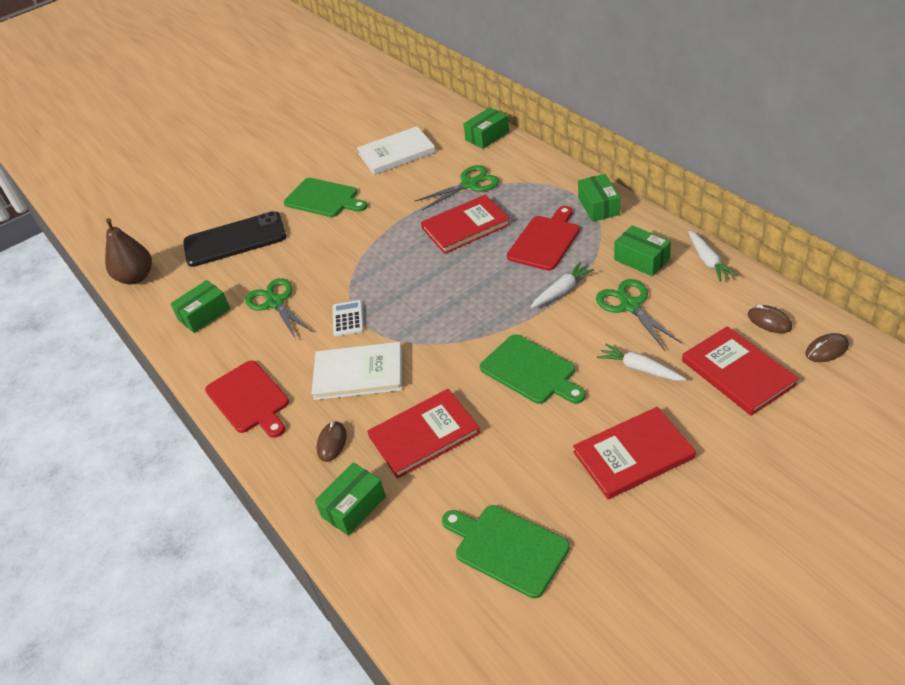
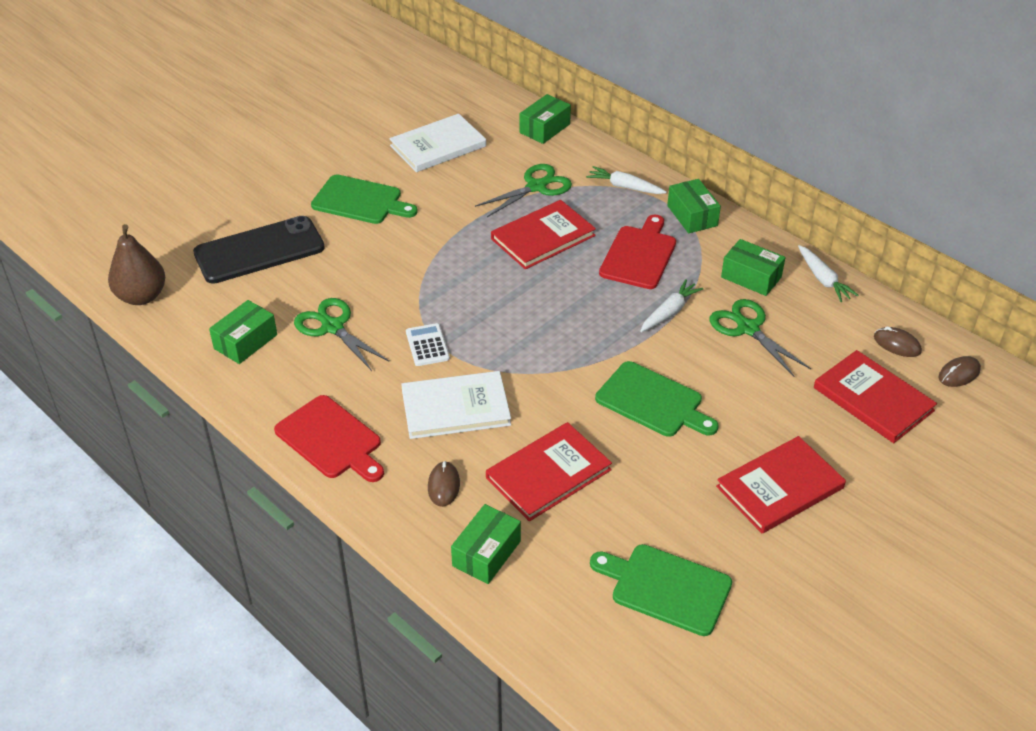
camera: 15 degrees left, 0 degrees up
white carrot [597,344,686,381] -> white carrot moved to [586,166,667,194]

